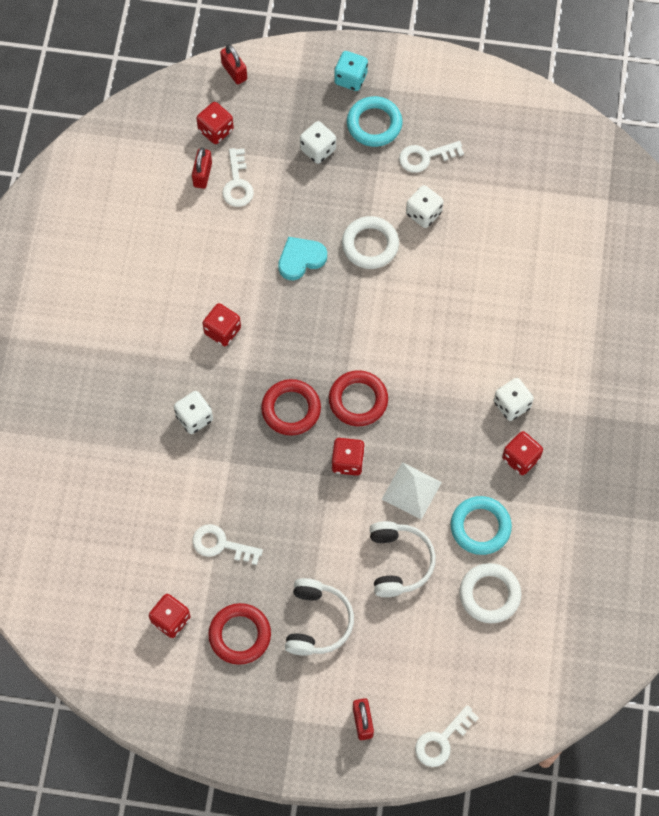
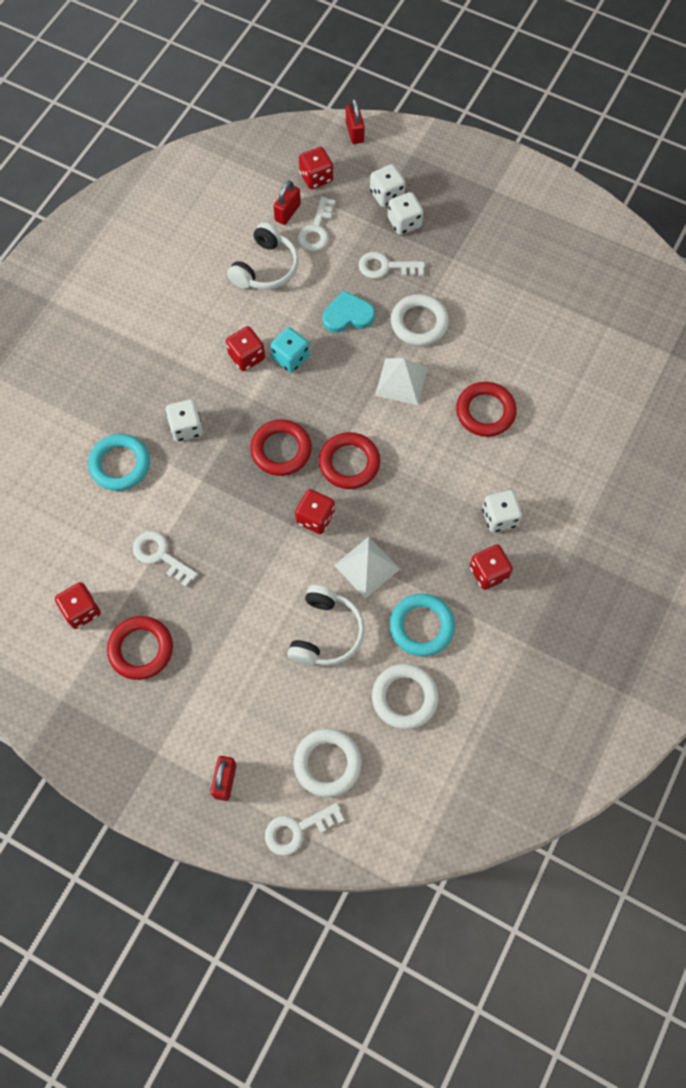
camera: 20 degrees right, 0 degrees up
white headphones [285,578,354,656] -> white headphones moved to [227,222,299,290]
turquoise dice [334,51,368,91] -> turquoise dice moved to [270,327,310,373]
turquoise ring [347,96,403,147] -> turquoise ring moved to [88,434,150,491]
white key [399,141,464,173] -> white key moved to [358,252,425,278]
white dice [406,185,444,228] -> white dice moved to [370,164,405,207]
none -> white ring [293,729,362,797]
none -> white pyramid [375,358,428,405]
none -> red ring [456,382,517,437]

